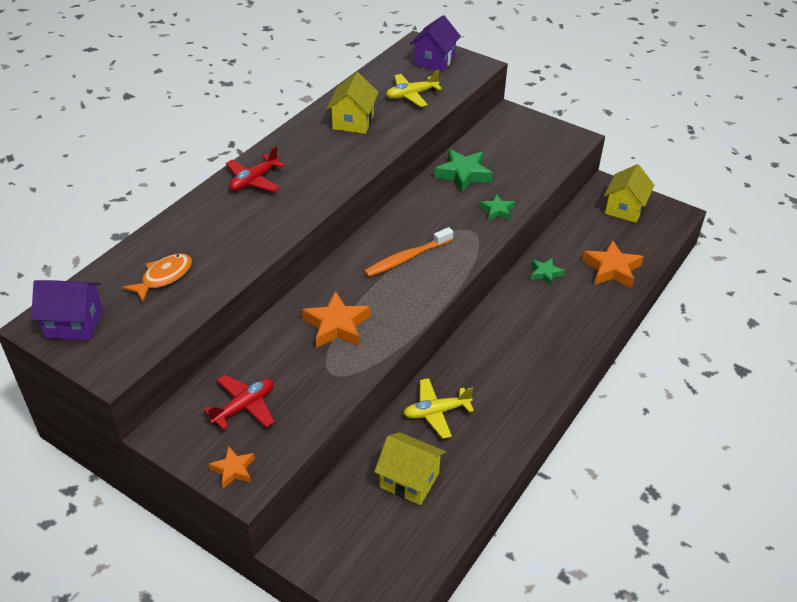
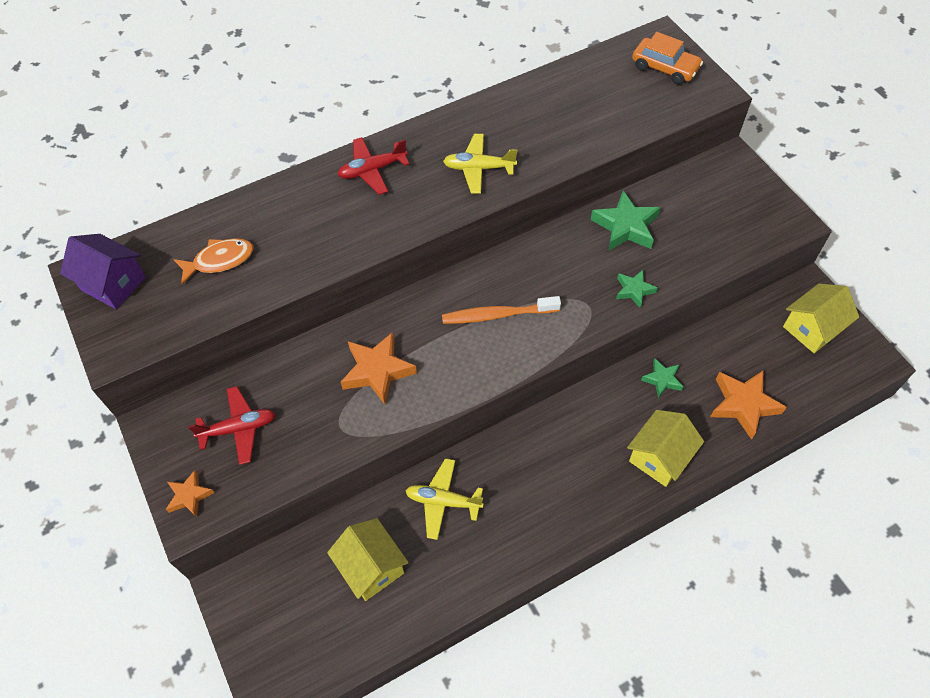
camera: 30 degrees right, 15 degrees up
yellow house [327,72,379,134] -> yellow house moved to [627,410,704,487]
yellow plane [386,70,442,107] -> yellow plane moved to [443,134,518,194]
purple house [410,15,461,72] -> orange car [632,32,703,85]

